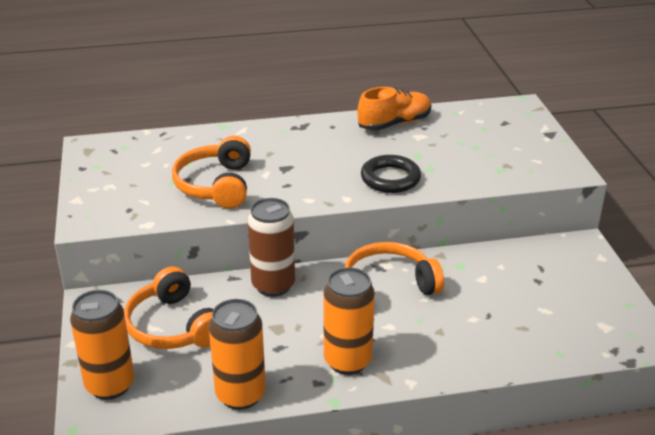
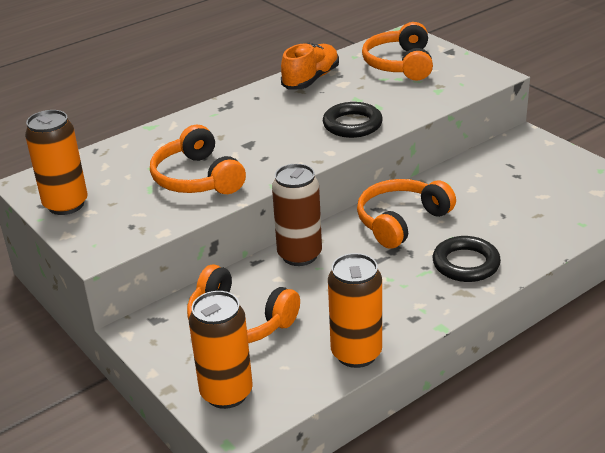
camera: 25 degrees left, 0 degrees up
orange can [323,267,375,375] -> orange can moved to [25,110,88,215]
none -> orange headphones [362,22,433,81]
none -> black ring [432,236,501,282]

